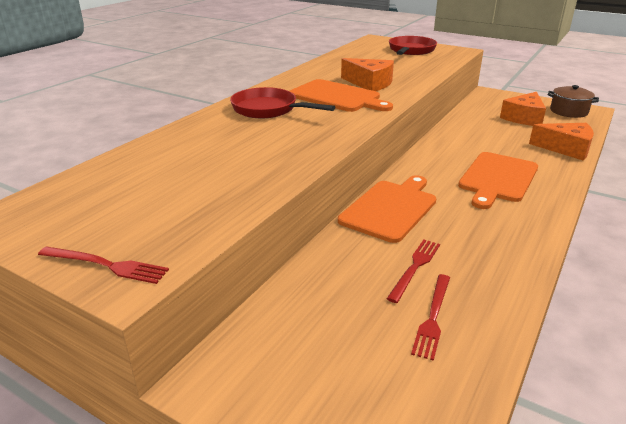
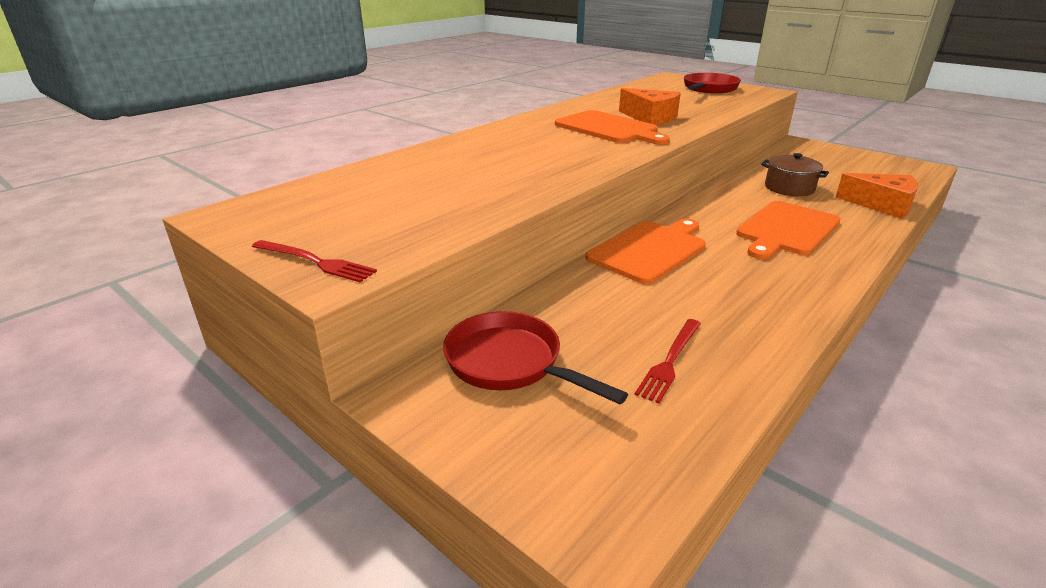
camera: 10 degrees right, 0 degrees up
red pan [230,87,335,118] -> red pan moved to [443,311,628,404]
red fork [387,240,440,303] -> none
orange cheese [500,92,546,126] -> none
brown pot [548,85,599,118] -> brown pot moved to [761,153,829,196]

